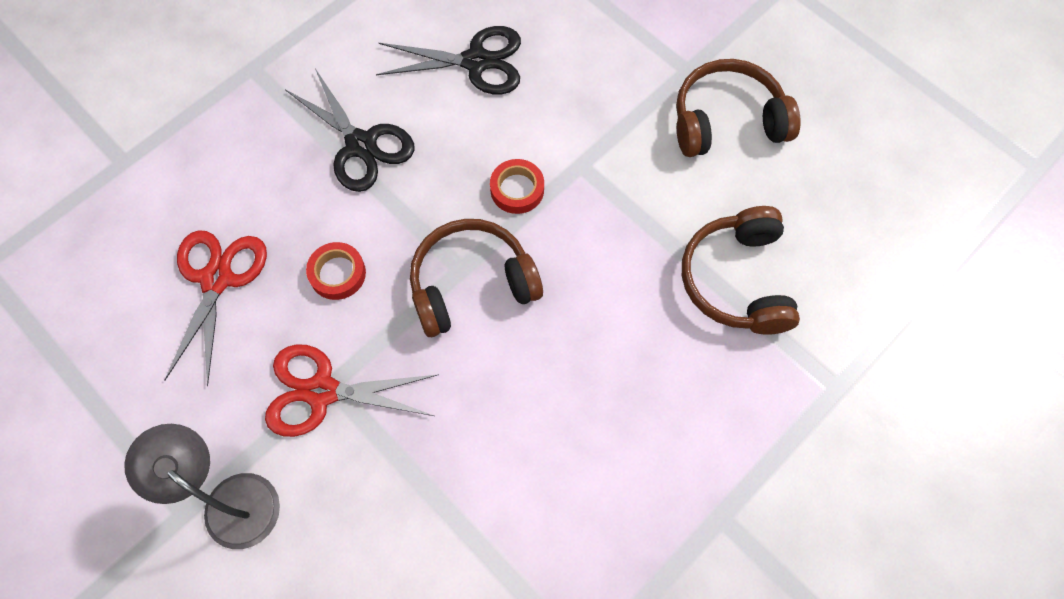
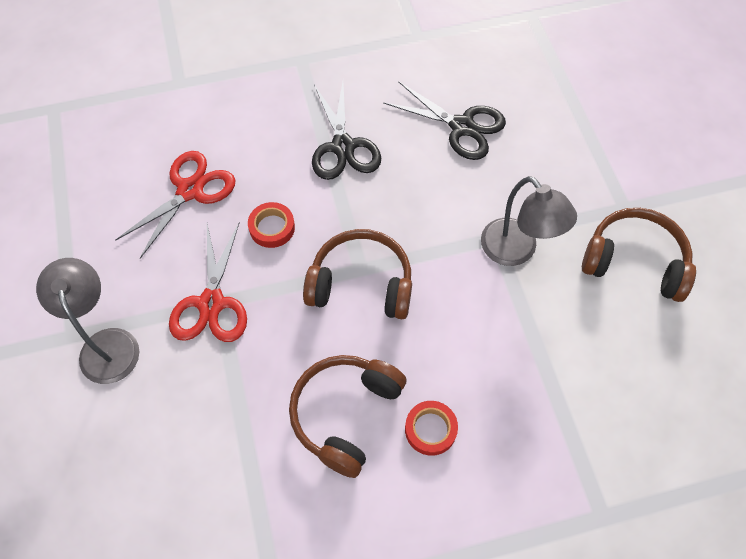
camera: 30 degrees right, 5 degrees down
red scissors [265,344,439,437] -> red scissors turned 120 degrees counterclockwise [169,222,247,342]
red tape [490,159,544,214] -> red tape moved to [405,401,458,456]
brown headphones [682,206,800,335] -> brown headphones moved to [289,355,407,478]
none -> grey lamp [481,176,577,266]

